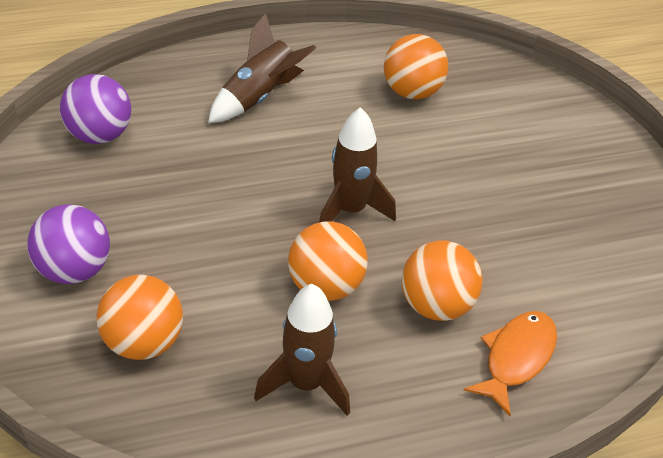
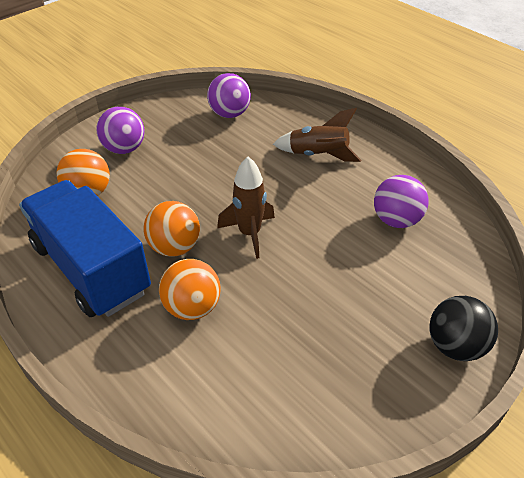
camera: 65 degrees right, 0 degrees up
brown rocket [254,284,350,416] -> blue truck [19,180,151,317]
orange ball [384,34,448,99] -> purple ball [374,175,429,228]
orange fish [464,311,557,416] -> none
none -> black ball [429,296,498,361]

